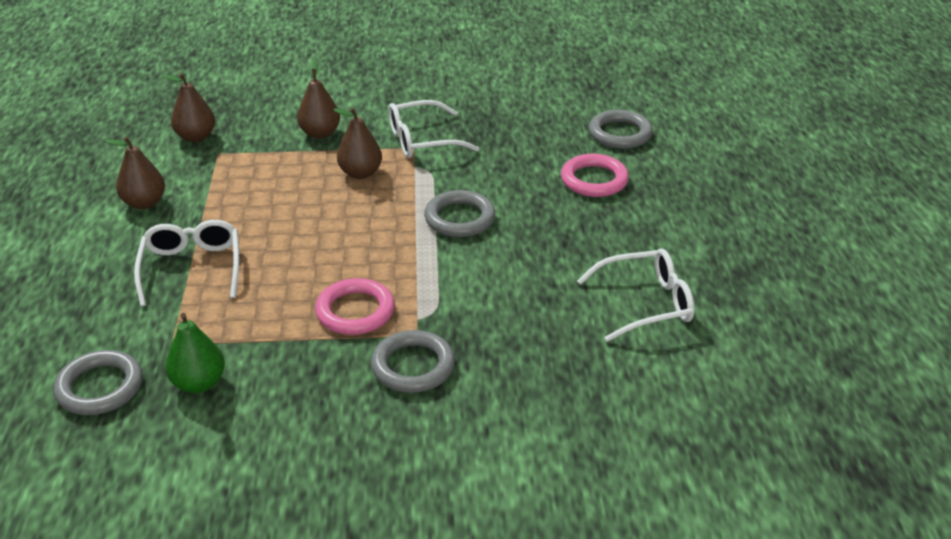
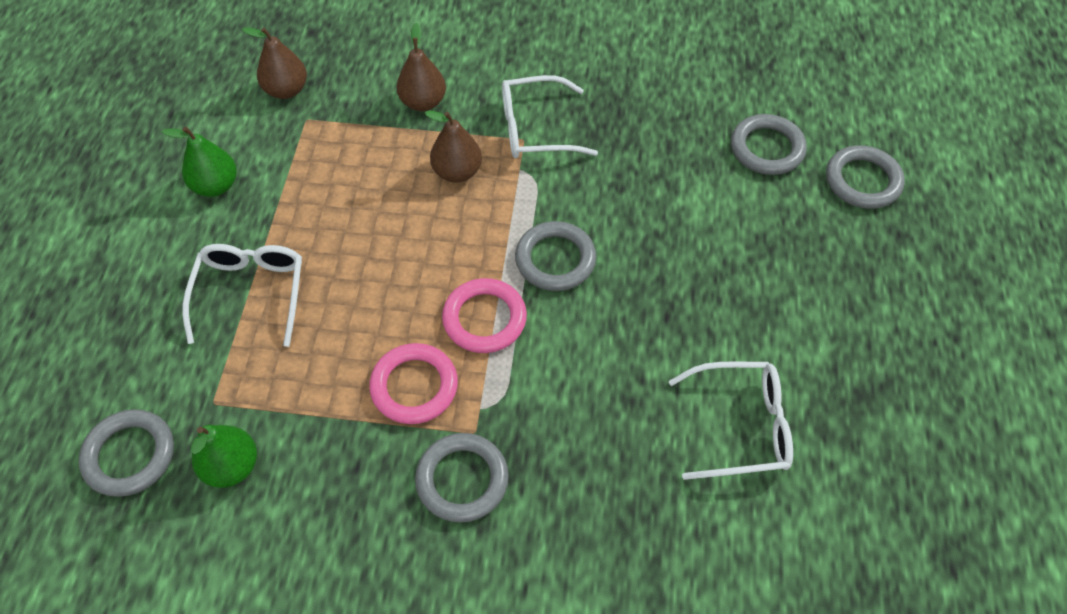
camera: 10 degrees right, 20 degrees up
brown pear [105,136,165,209] -> green pear [162,127,237,197]
pink ring [561,154,629,197] -> pink ring moved to [442,278,527,353]
none -> grey ring [826,145,905,209]

